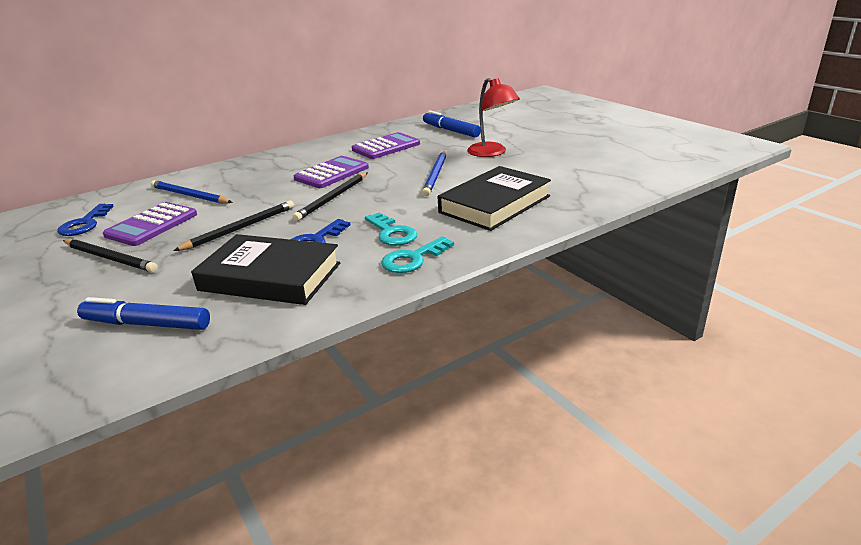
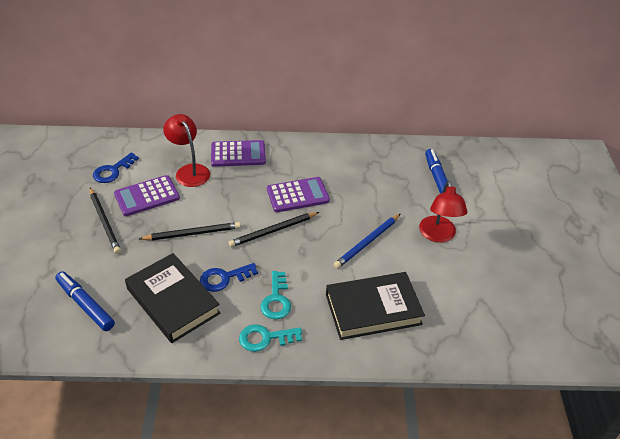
camera: 30 degrees right, 15 degrees up
blue pencil [151,180,233,204] -> red lamp [163,114,210,187]
purple calculator [352,132,420,159] -> purple calculator moved to [211,140,266,167]

